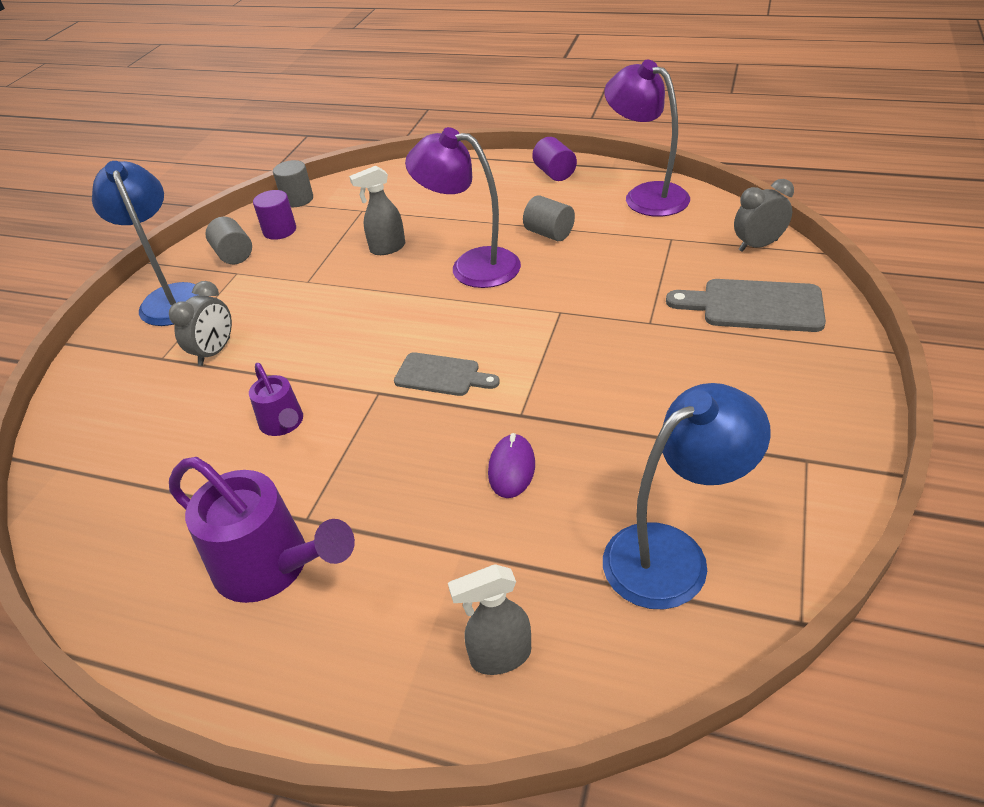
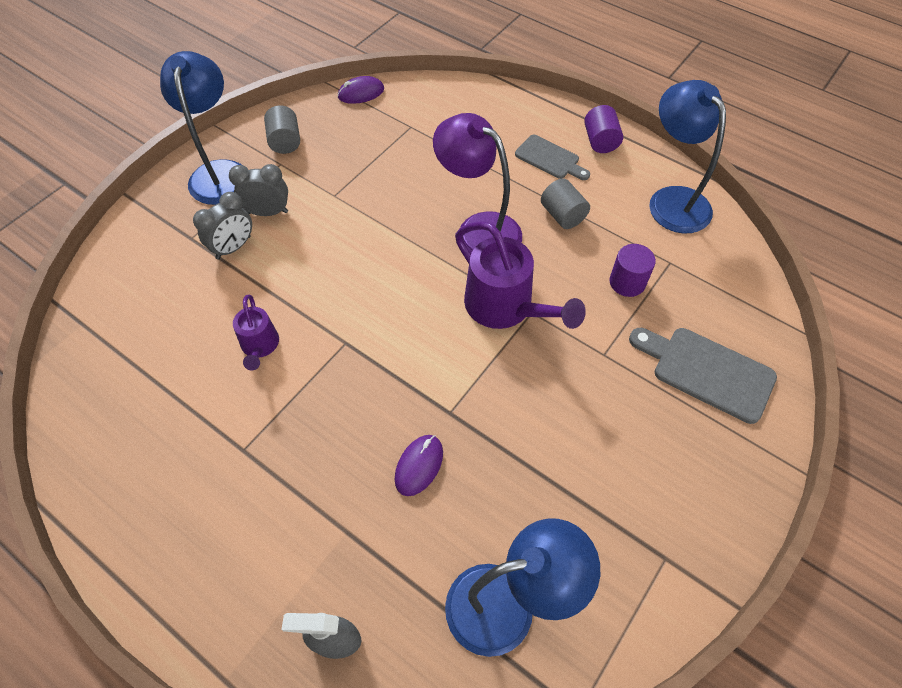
camera: 15 degrees right, 15 degrees up
purple watering can [169,457,355,603] -> purple watering can moved to [455,221,586,329]
purple cylinder [253,190,296,240] -> purple cylinder moved to [610,244,656,297]
grey cylinder [273,160,313,207] -> purple mouse [337,76,384,104]
grey spray bottle [349,166,405,255] -> none
grey cutting board [394,352,500,396] -> grey cutting board moved to [515,135,590,180]
purple lamp [604,60,690,217] -> blue lamp [649,80,726,233]
grey clock [734,179,794,252] -> grey clock moved to [229,164,288,216]

